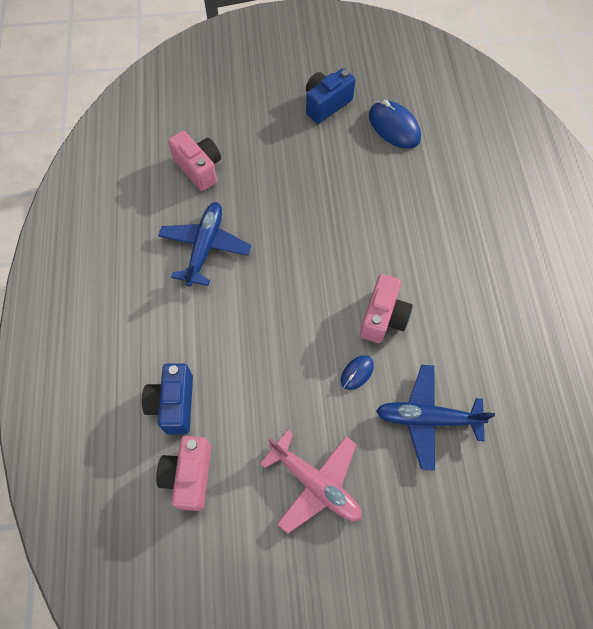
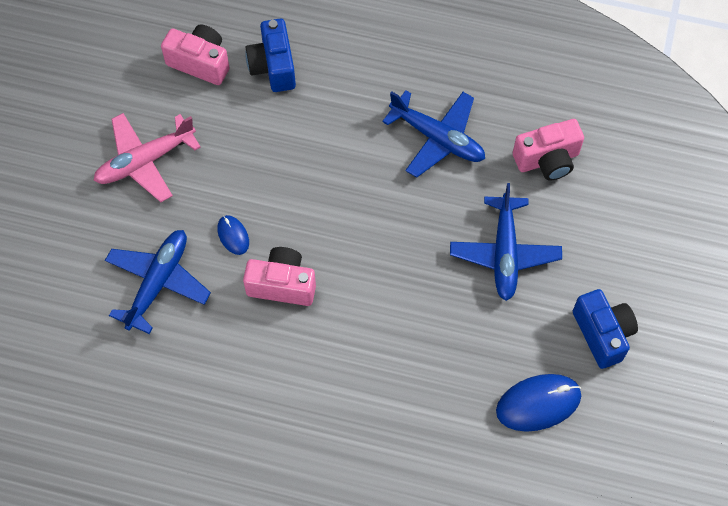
camera: 110 degrees right, 0 degrees up
blue camera [142,363,193,435] -> blue camera turned 120 degrees counterclockwise [245,19,296,92]
pink camera [360,274,413,343] -> pink camera turned 150 degrees clockwise [243,247,316,306]
none -> blue plane [450,183,562,301]

